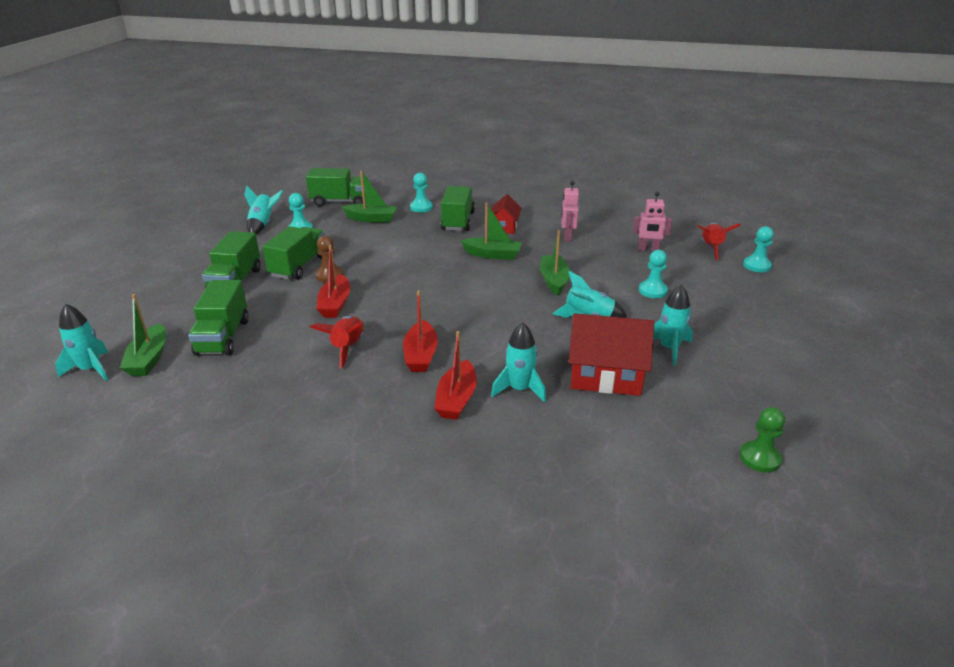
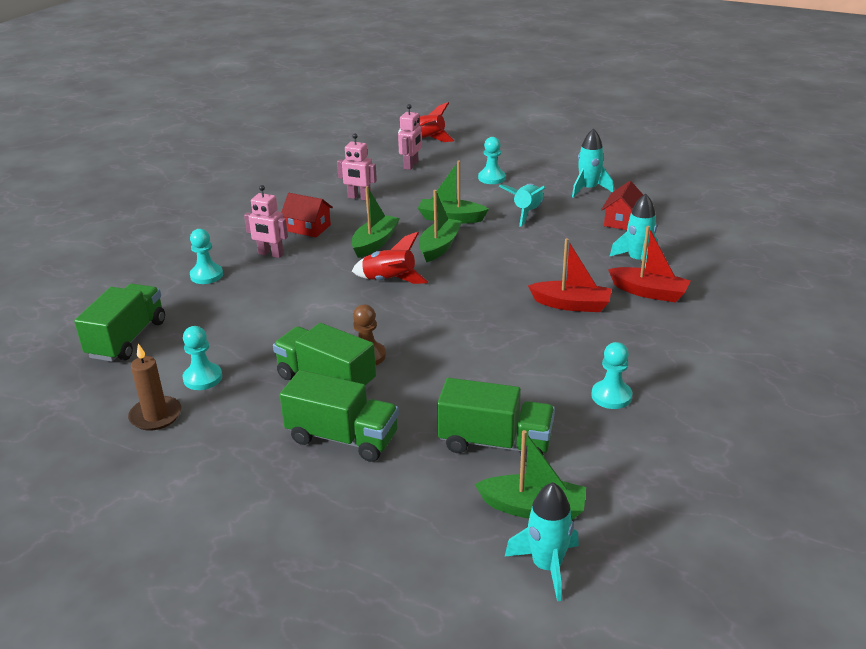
camera: 75 degrees left, 0 degrees up
turquoise rocket [244,186,283,235] -> brown candle [128,343,181,431]
red rocket [310,316,364,369] -> red rocket moved to [352,232,428,284]
red boat [317,245,351,318] -> none
green boat [342,171,398,223] -> green boat moved to [419,190,462,262]
green truck [441,186,475,231] -> pink robot [244,185,288,258]
red house [569,313,654,396] -> red house [601,181,643,230], size x0.59
green pawn [740,407,785,473] -> none
turquoise pawn [743,226,774,272] -> turquoise pawn moved to [591,342,632,409]

